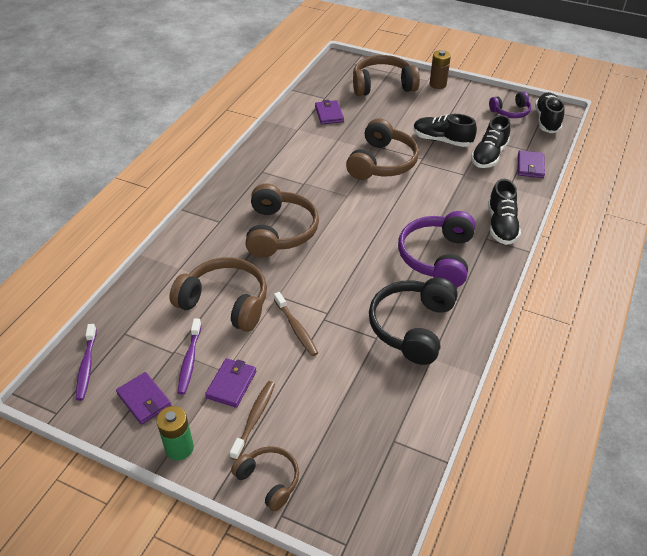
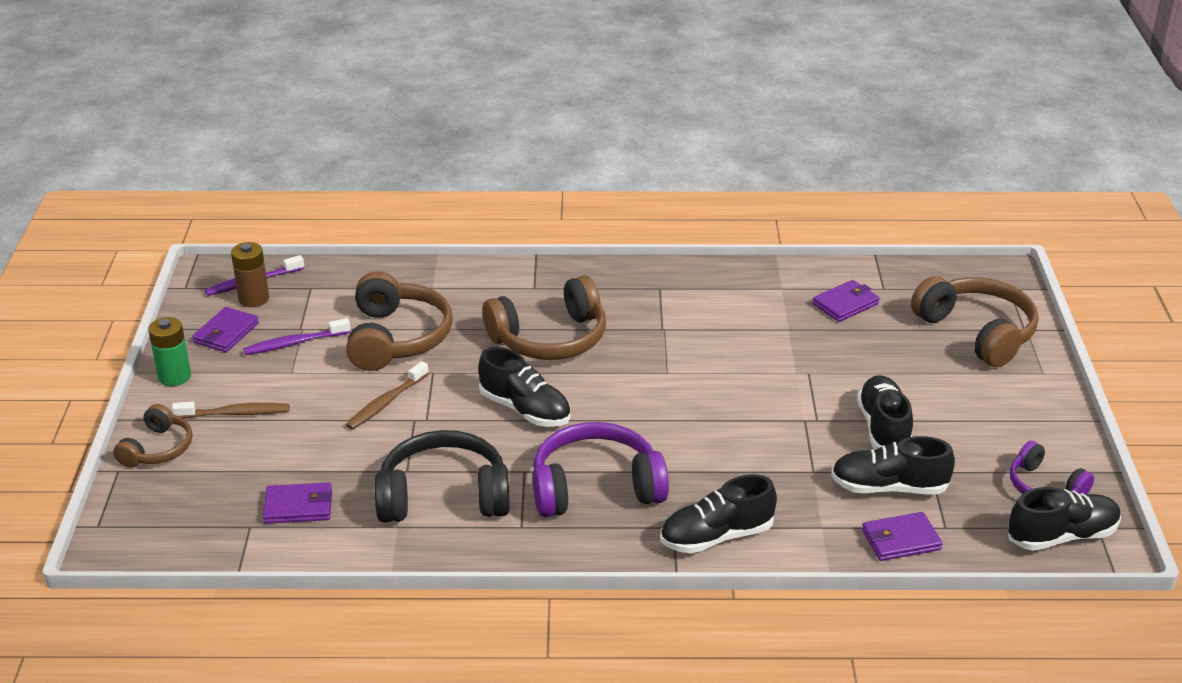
camera: 65 degrees right, 10 degrees down
purple wallet [205,358,256,408] -> purple wallet moved to [263,482,332,524]
brown headphones [346,118,419,180] -> none
brown battery [430,50,451,89] -> brown battery moved to [231,242,269,307]
none -> black shoe [478,347,571,427]

